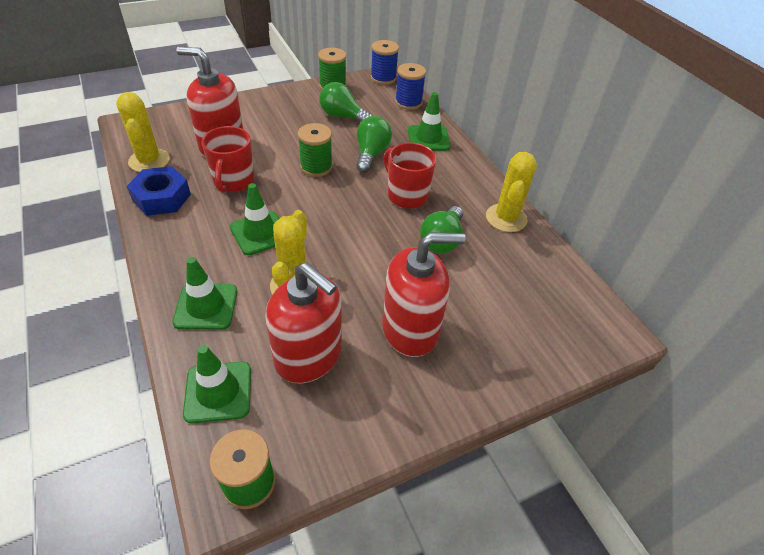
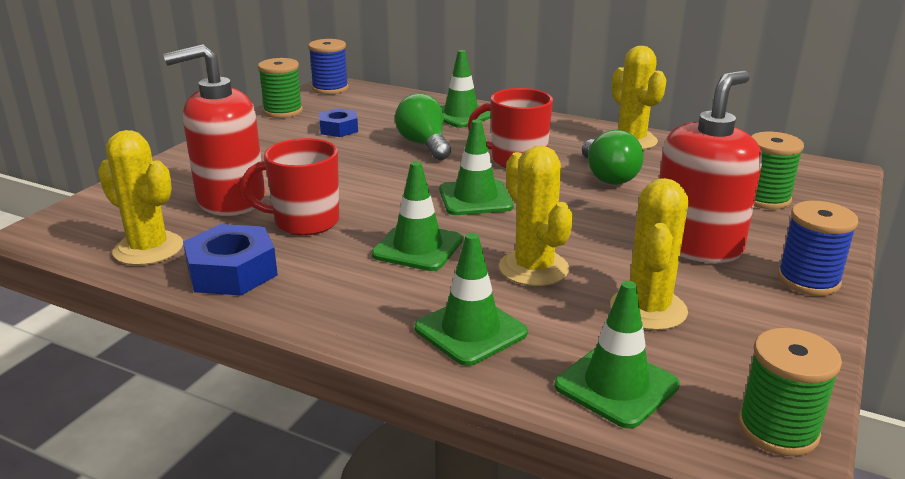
camera: 35 degrees left, 20 degrees down
red mug [202,126,254,193] -> red mug turned 120 degrees clockwise [241,138,339,236]
red soap dispenser [265,262,342,383] -> yellow cactus [610,178,688,330]
green spool [298,123,332,177] -> green spool moved to [751,132,804,209]
green light bulb [319,82,372,122] -> blue nut [319,108,358,137]
blue spool [395,63,426,110] -> blue spool moved to [778,201,858,296]
none -> green traffic cone [439,119,514,215]

